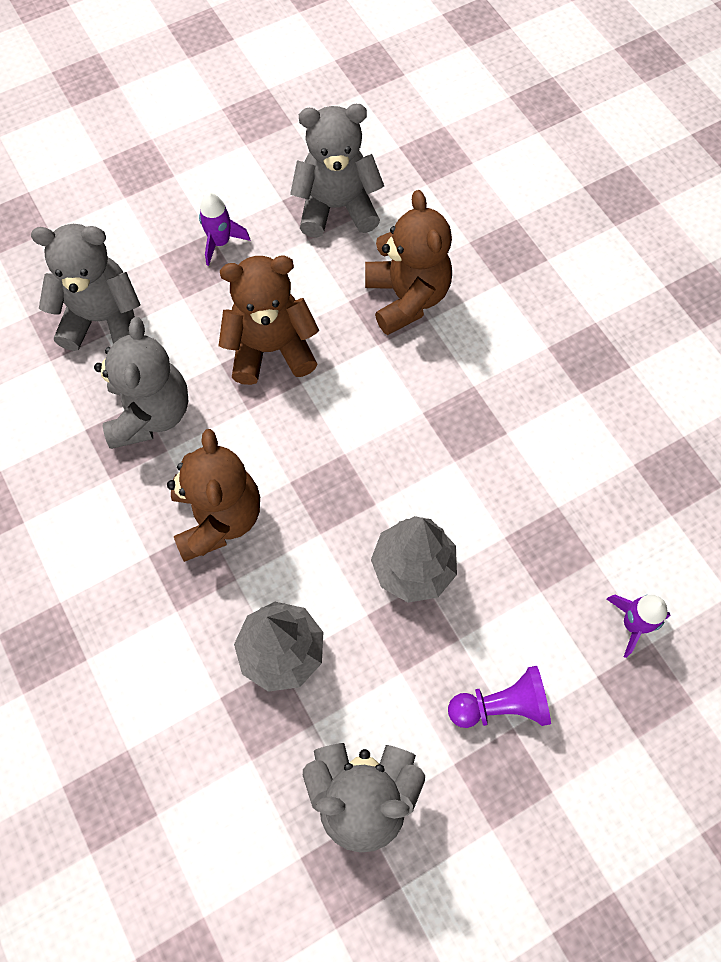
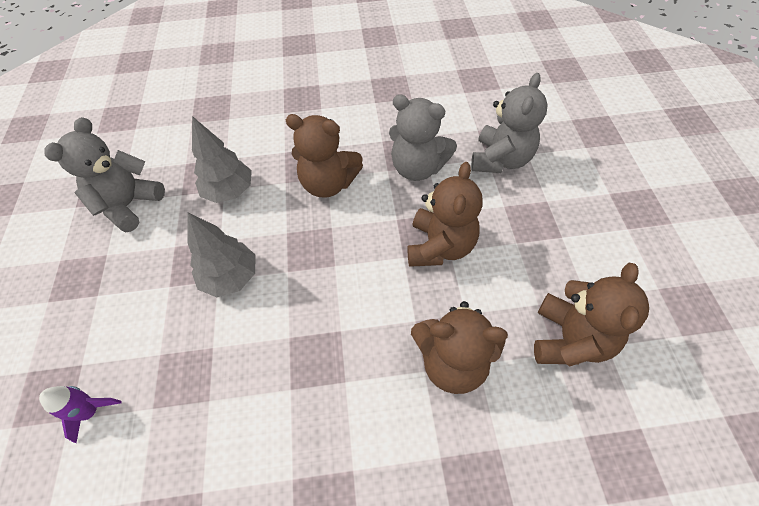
camera: 115 degrees right, 10 degrees down
purple rocket [199,193,250,266] -> none
grey teddy bear [290,104,384,238] -> brown teddy bear [534,263,649,367]
purple pawn [448,666,551,728] -> none

